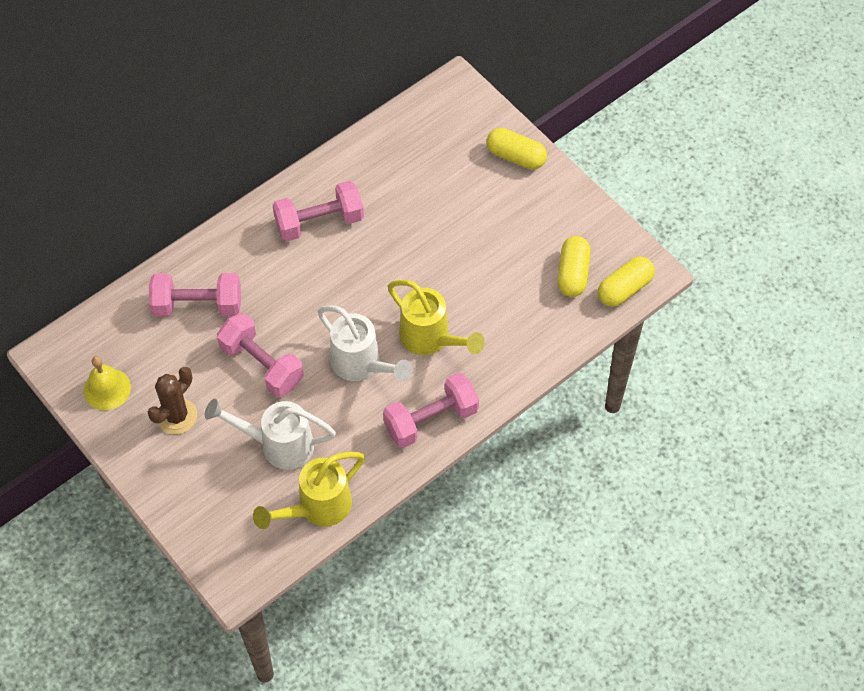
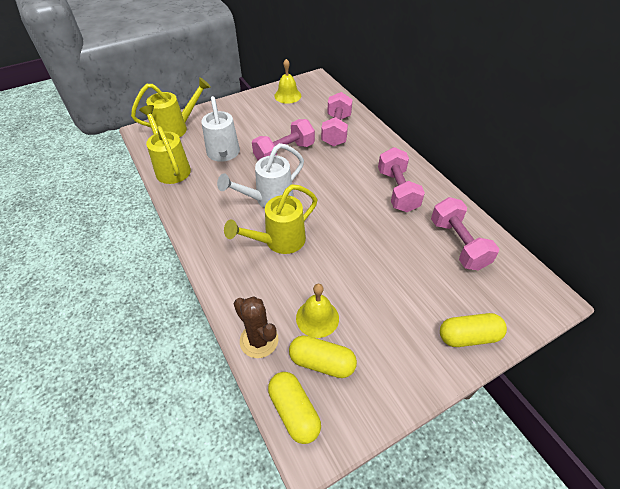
camera: 100 degrees right, 10 degrees down
brown cactus [148,367,197,434] -> brown cactus moved to [234,296,278,358]
white watering can [205,399,336,470] -> white watering can turned 150 degrees clockwise [201,96,240,162]
pink dumbbell [383,373,479,448] -> pink dumbbell moved to [431,197,499,270]
yellow capsule [487,128,547,169] -> yellow capsule turned 45 degrees clockwise [440,313,507,347]
none -> yellow watering can [131,77,211,138]
none -> yellow bell [296,284,339,338]

